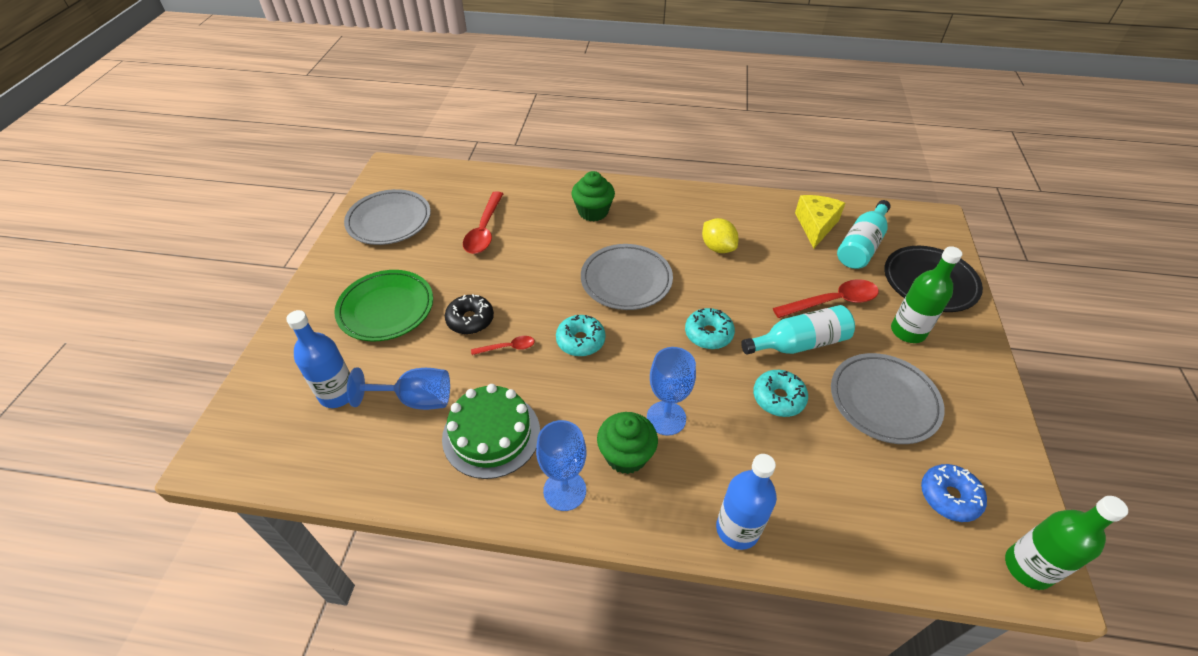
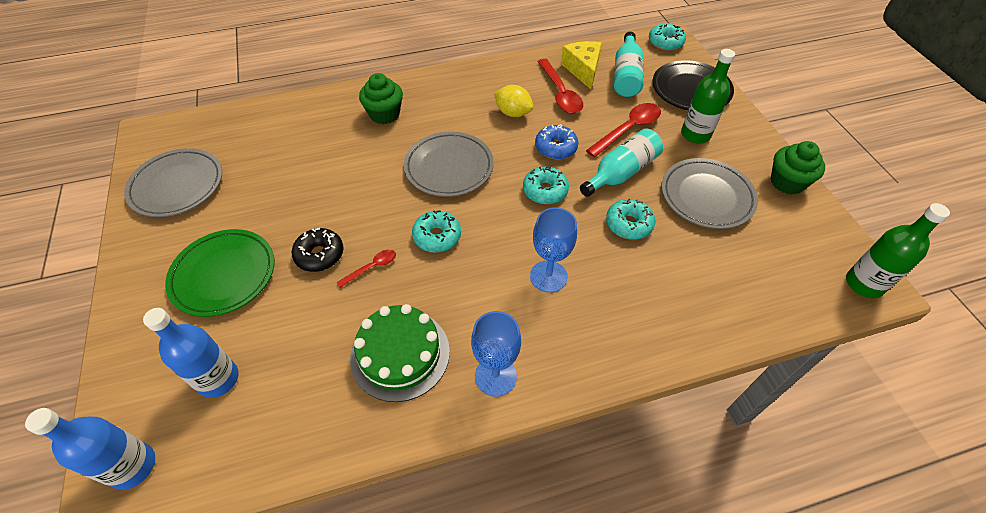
camera: 25 degrees left, 5 degrees up
blue goblet [347,368,450,410] -> none
red spoon [463,191,503,254] -> red spoon moved to [537,59,583,114]
green cupcake [597,412,658,474] -> green cupcake moved to [771,141,825,195]
blue bottle [716,454,777,550] -> blue bottle moved to [25,408,155,490]
blue donut [921,464,987,522] -> blue donut moved to [535,124,579,159]
none -> turquoise donut [649,23,686,51]

